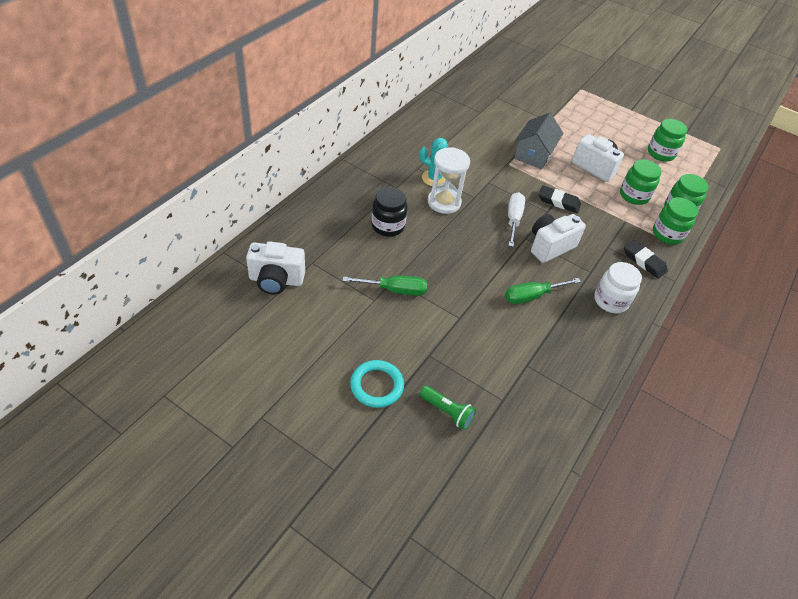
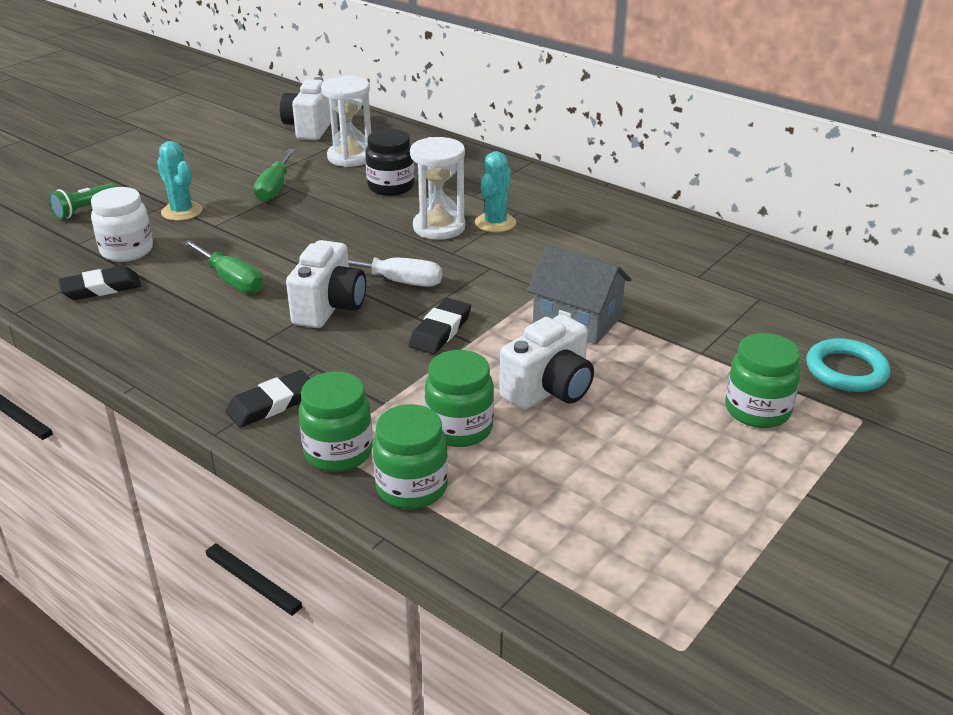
camera: 100 degrees right, 15 degrees down
turquoise ring [350,360,404,408] -> turquoise ring moved to [806,338,890,392]
green screwdriver [505,278,581,304] -> green screwdriver turned 150 degrees clockwise [182,240,263,294]
white camera [531,214,586,263] -> white camera turned 45 degrees clockwise [286,240,366,328]
white jar [594,262,642,313] -> white jar moved to [91,187,153,262]
green jar [648,119,687,162] -> green jar moved to [725,333,801,428]
none -> black eraser [59,266,141,300]
none -> turquoise cactus [157,141,203,221]
none -> white hourglass [321,76,371,167]

